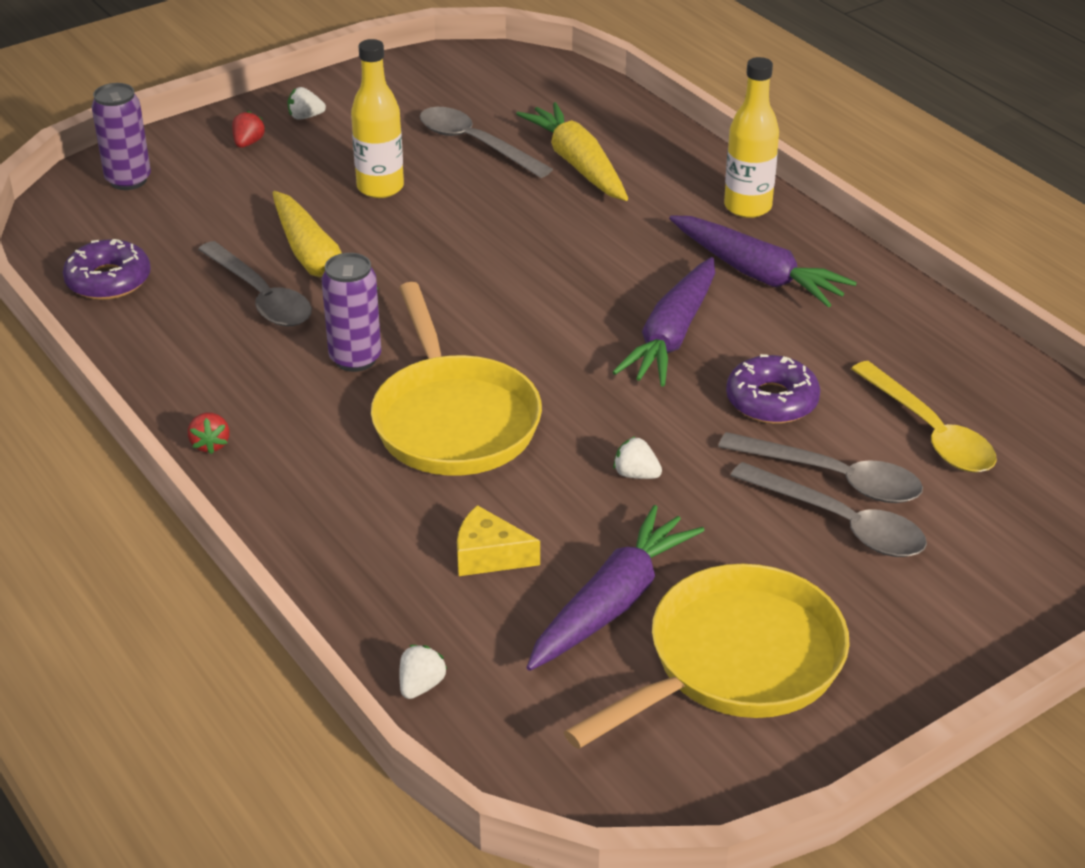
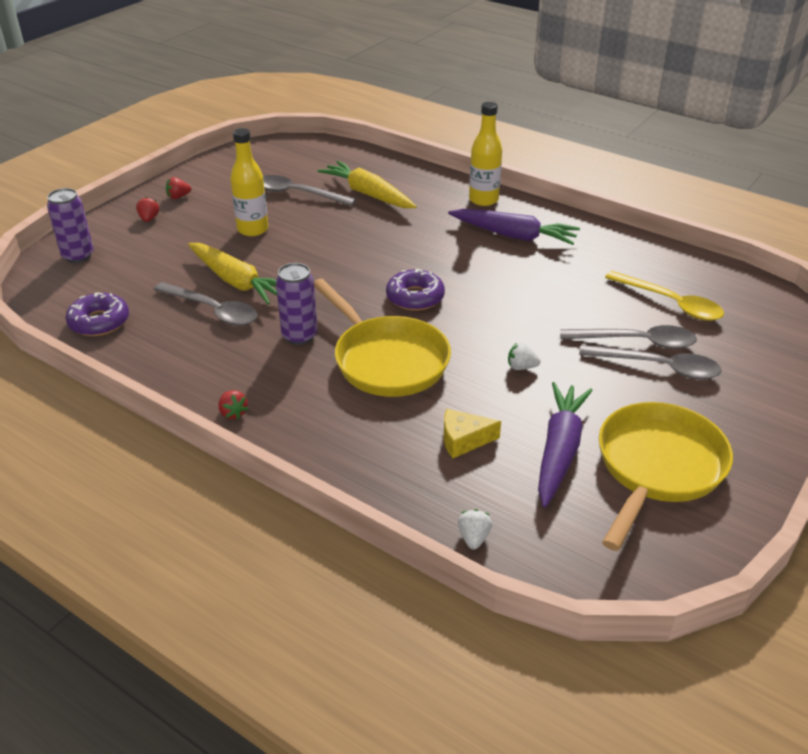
camera: 20 degrees left, 0 degrees up
white strawberry [287,87,326,120] -> red strawberry [166,177,191,199]
purple carrot [613,257,715,387] -> none
purple donut [726,354,820,424] -> purple donut moved to [386,269,445,311]

